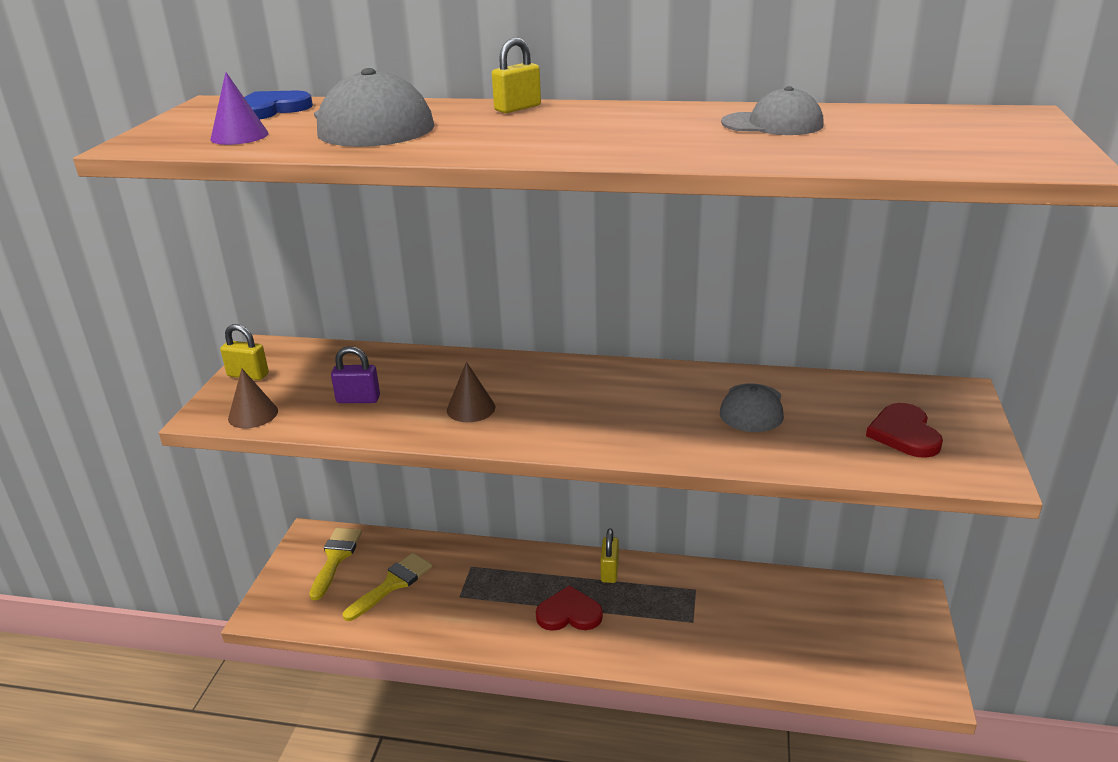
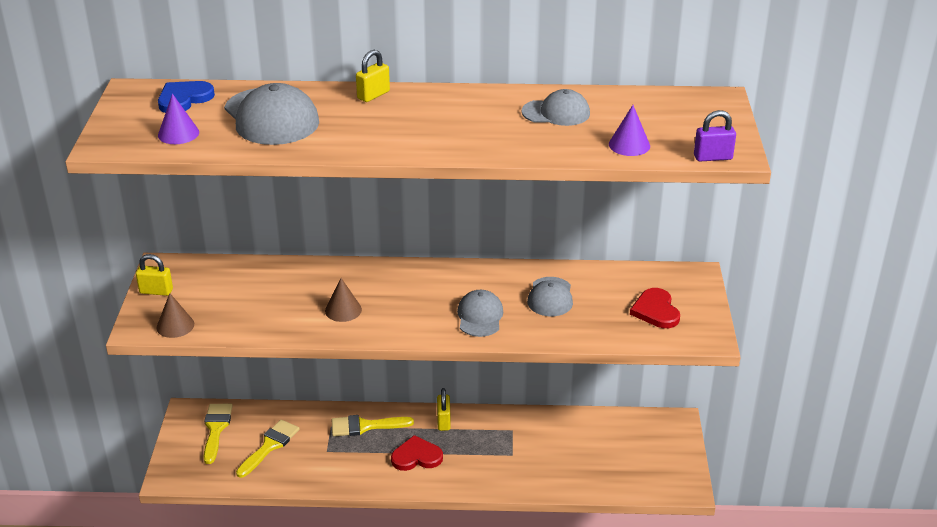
camera: 10 degrees left, 5 degrees up
purple padlock [331,346,380,403] -> purple padlock moved to [694,110,736,161]
none -> yellow brush [332,415,414,436]
none -> grey cap [457,290,503,337]
none -> purple cone [609,105,650,156]

